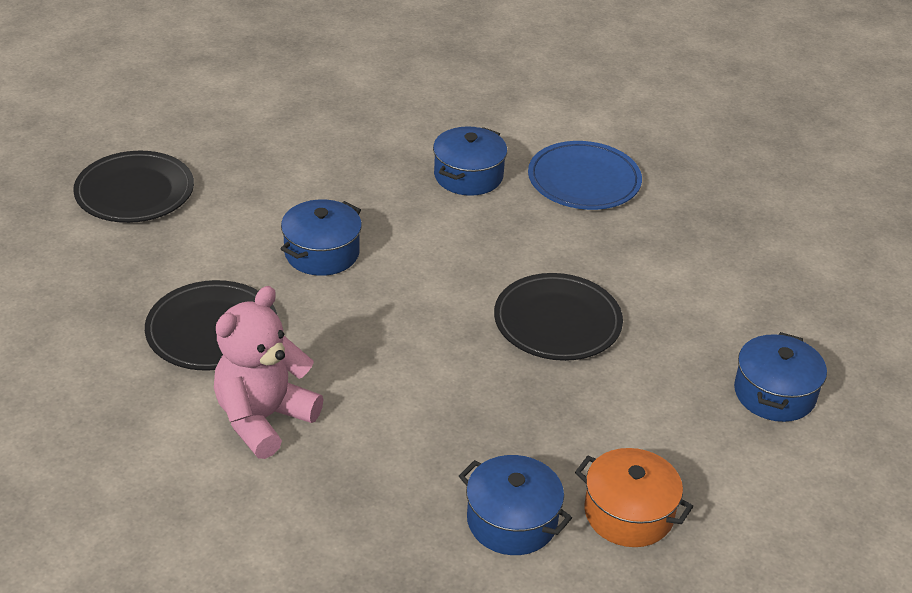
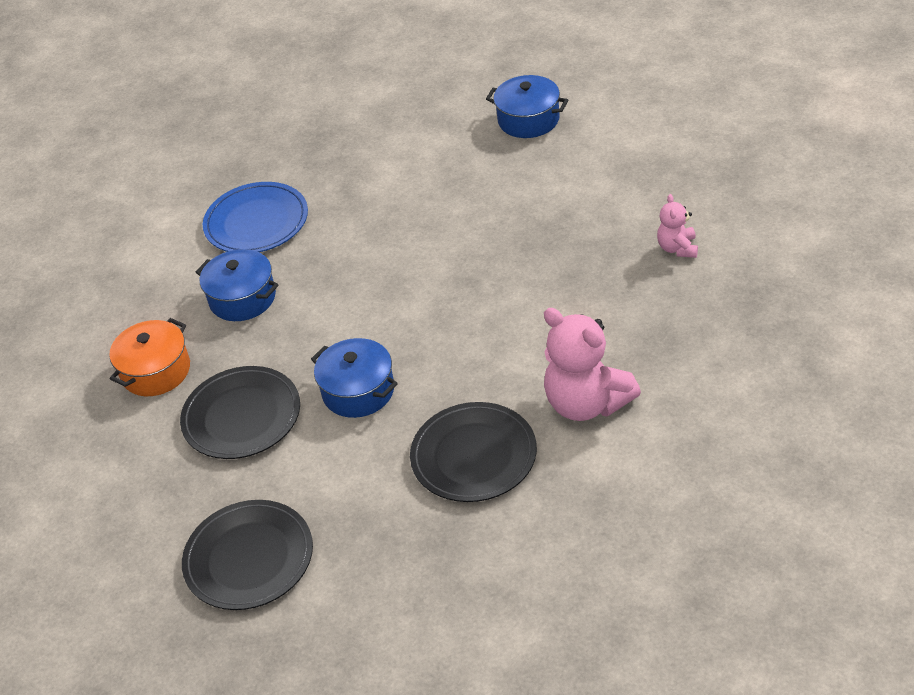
camera: 80 degrees left, 5 degrees up
blue pot [459,455,572,555] -> pink teddy bear [657,194,698,258]
black plate [494,273,623,361] -> black plate moved to [180,366,300,459]
orange pot [575,448,693,547] -> orange pot moved to [109,318,190,396]

